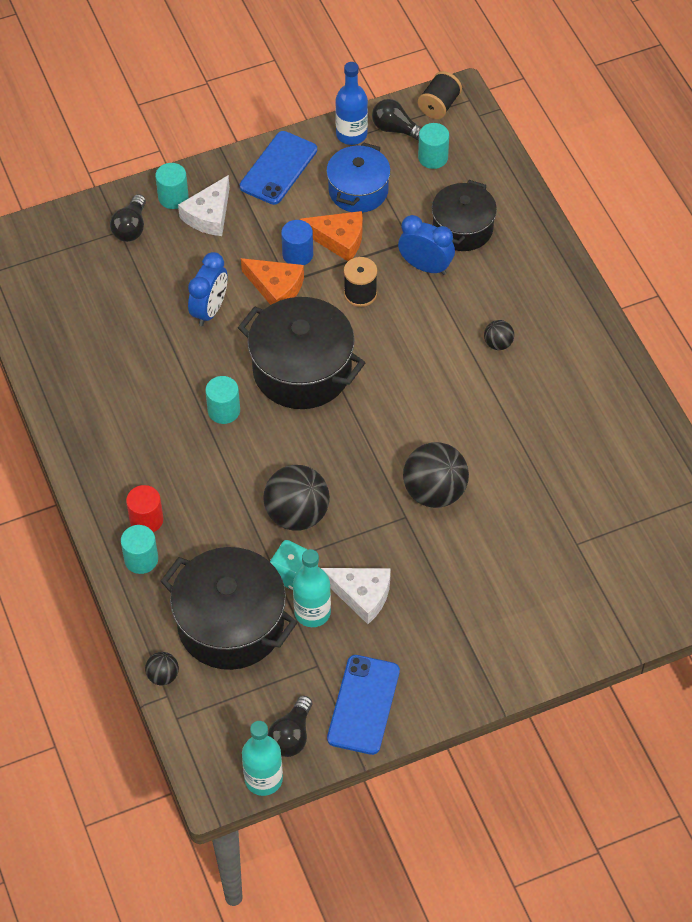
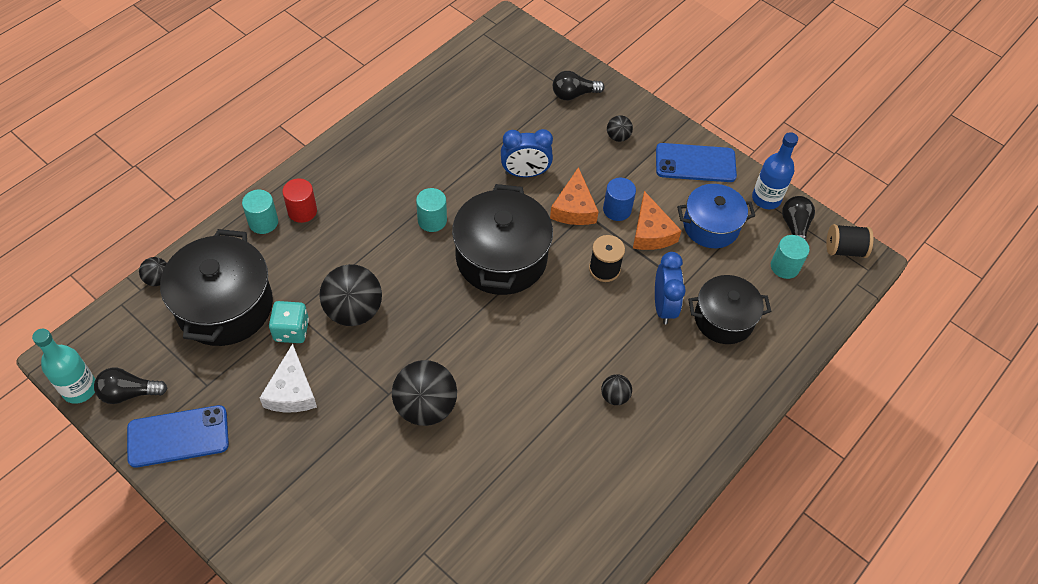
camera: 60 degrees right, 0 degrees up
turquoise cylinder [155,163,189,209] -> none
white cheese [178,175,230,236] -> black ball [607,115,633,142]
turquoise bottle [293,549,331,627] -> none

